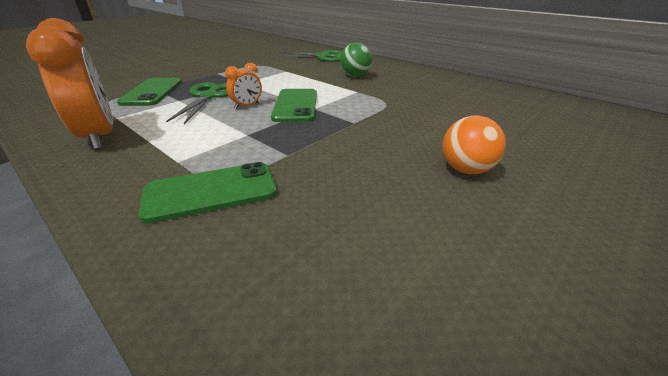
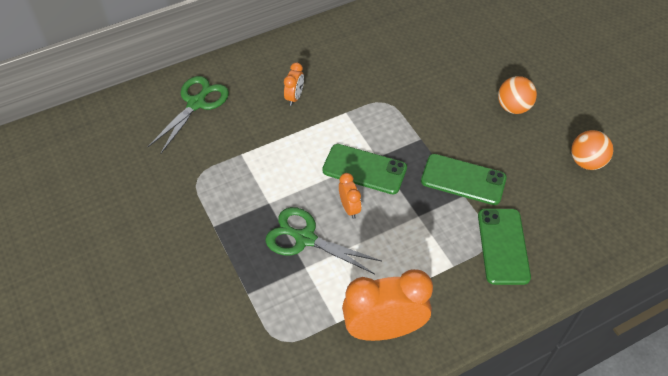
camera: 70 degrees left, 20 degrees up
green phone [117,78,182,106] -> green phone moved to [421,154,507,205]
green ball [340,43,372,77] -> orange clock [284,63,304,106]
none -> orange ball [571,130,613,170]

